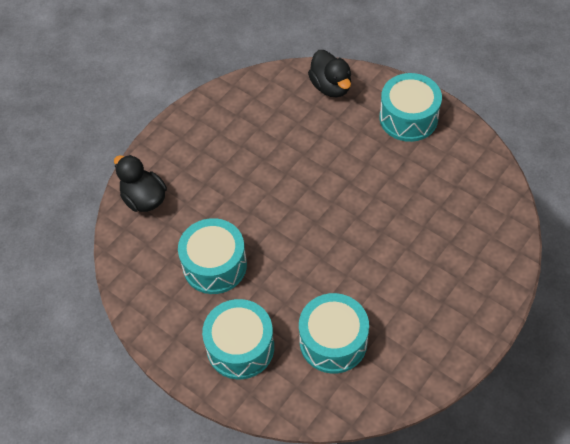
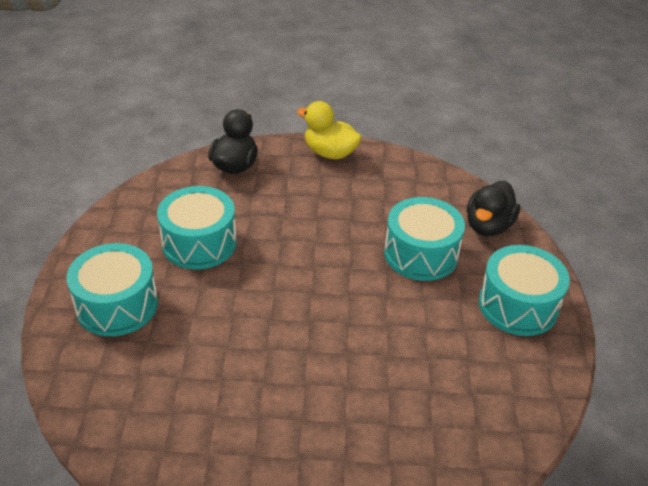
camera: 50 degrees right, 15 degrees down
turquoise drum [299,293,369,374] -> turquoise drum moved to [384,197,465,281]
none -> yellow duck [297,101,362,159]

